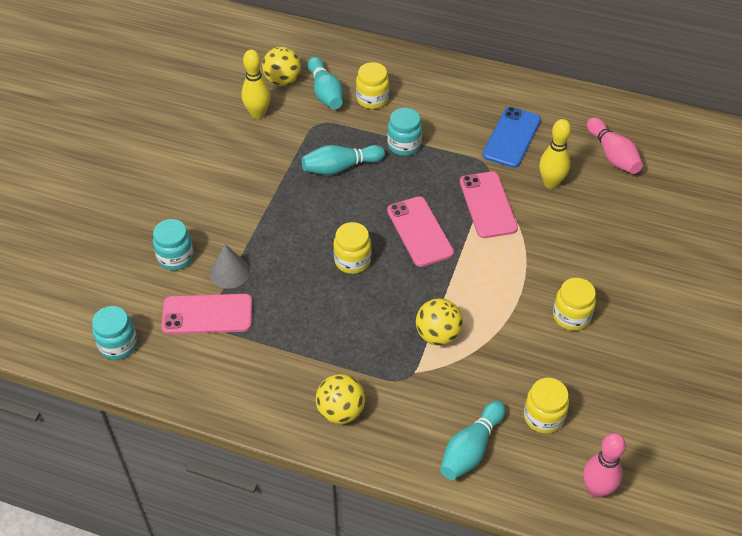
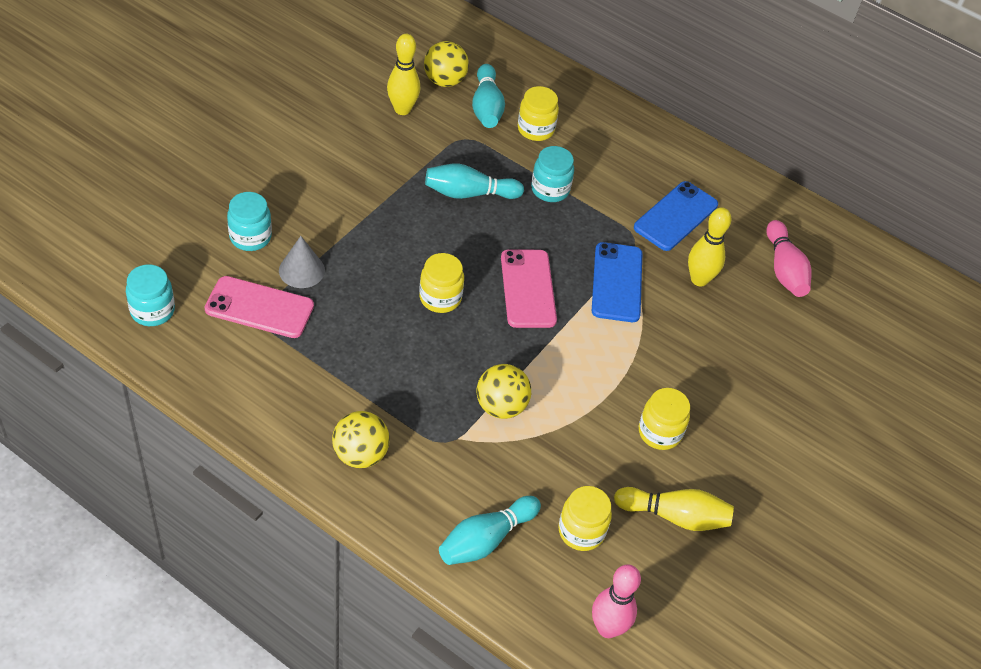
camera: 10 degrees right, 0 degrees up
pink phone [460,172,518,238] -> blue phone [592,242,642,322]
none -> yellow bowling pin [614,487,734,531]

